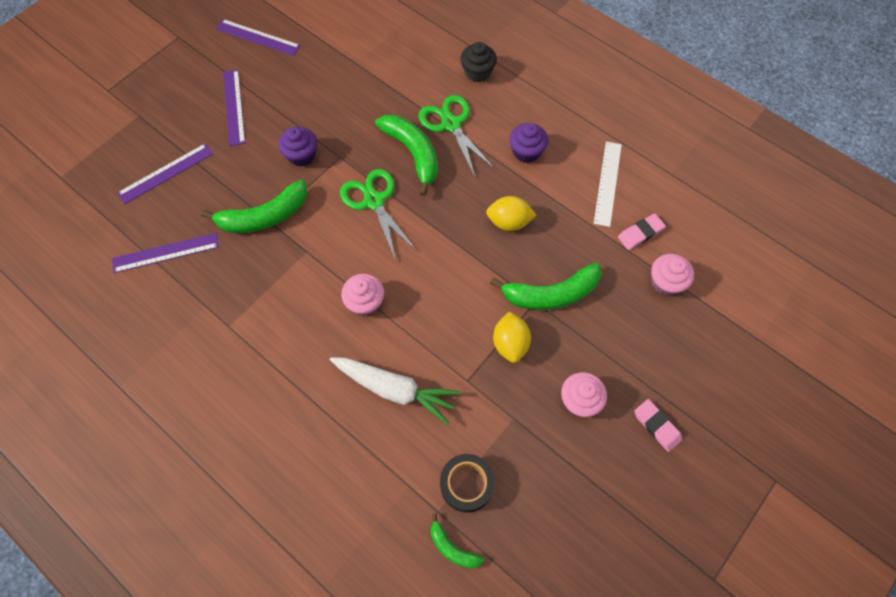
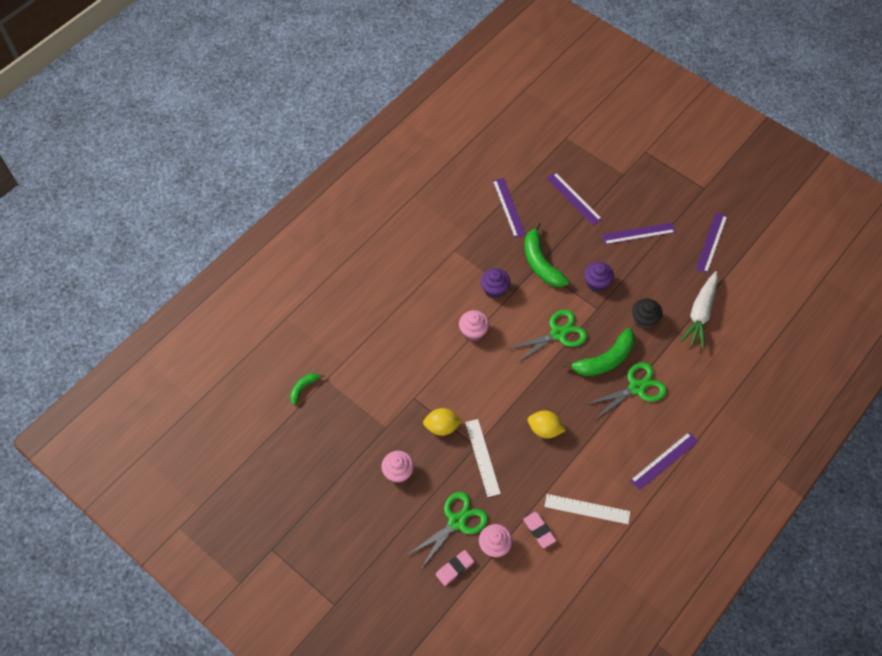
camera: 90 degrees right, 5 degrees down
white carrot [330,357,461,425] -> white carrot moved to [680,271,718,349]
black tape [440,454,495,513] -> none
black cupcake [460,42,497,82] -> black cupcake moved to [632,298,663,329]
yellow lemon [486,196,536,231] -> yellow lemon turned 75 degrees counterclockwise [528,411,566,438]
green banana [490,263,602,310] -> white ruler [465,419,501,497]
purple cupcake [510,123,548,163] -> purple cupcake moved to [481,268,510,298]
pink eraser [634,399,682,452] -> pink eraser moved to [436,550,474,586]
none -> green scissors [406,492,488,570]
none -> purple ruler [630,432,698,490]

